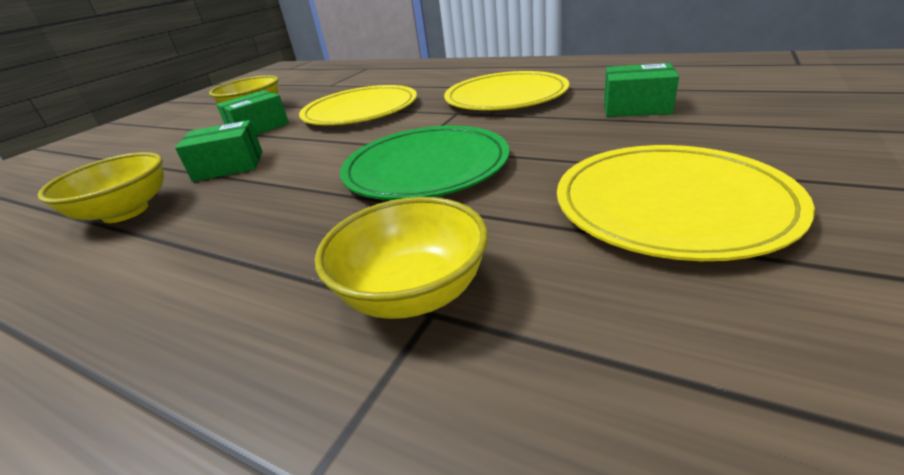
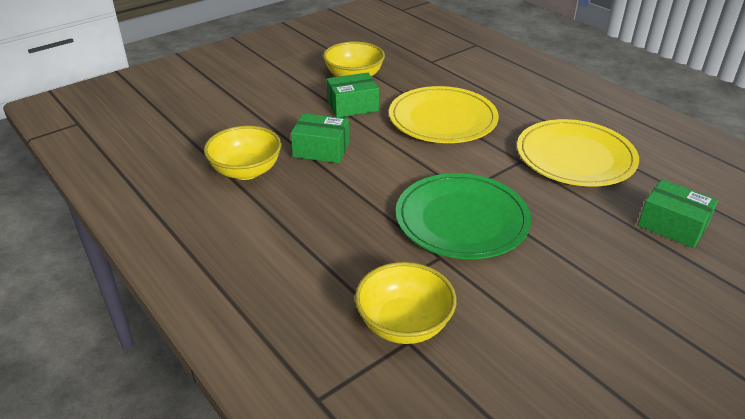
camera: 20 degrees right, 5 degrees up
yellow plate [557,145,815,261] -> none

